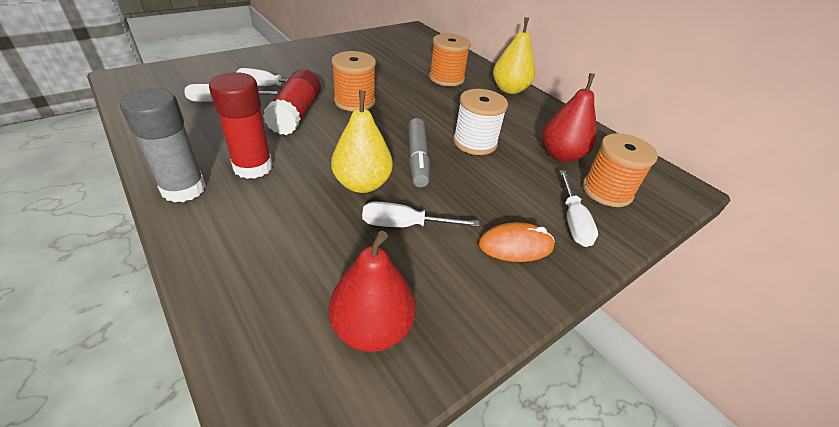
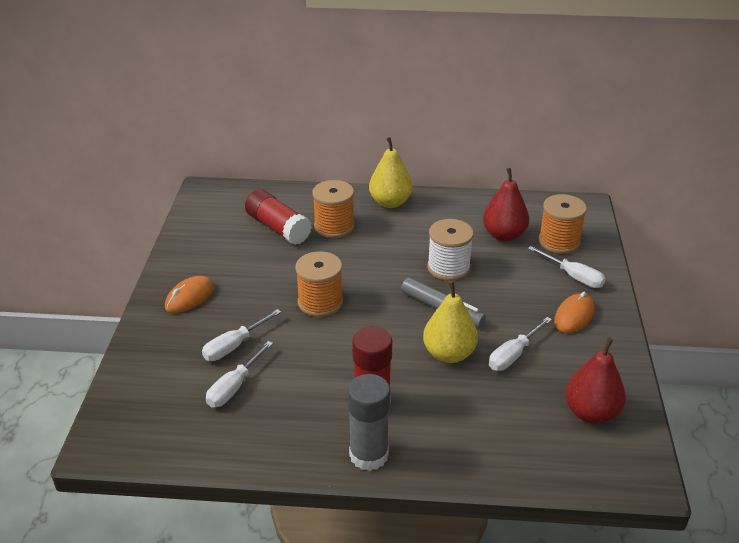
camera: 45 degrees left, 5 degrees down
red glue stick [263,69,321,135] -> red glue stick moved to [245,189,312,245]
none -> orange mouse [165,276,214,313]

